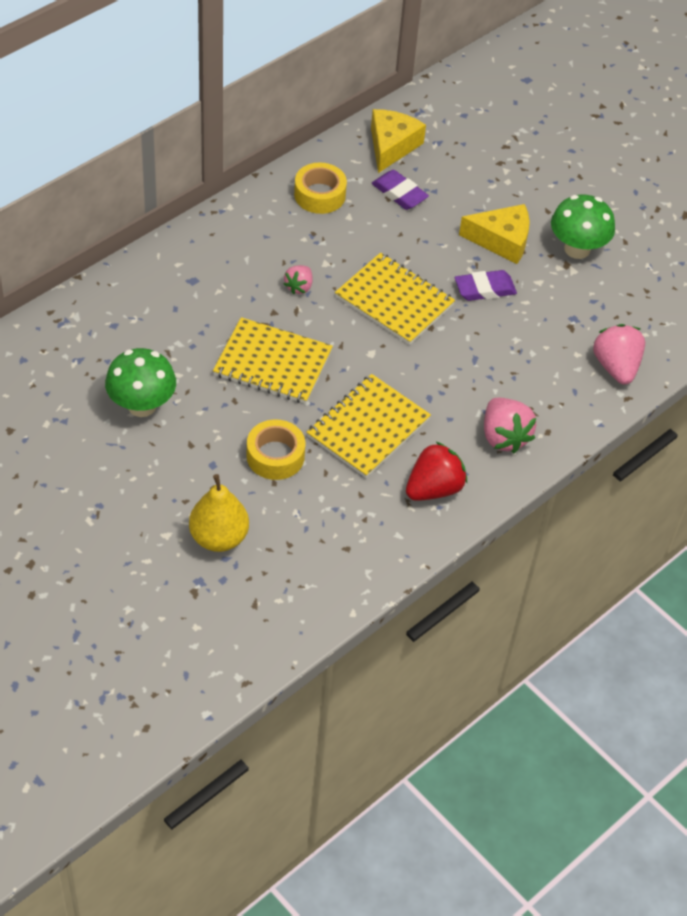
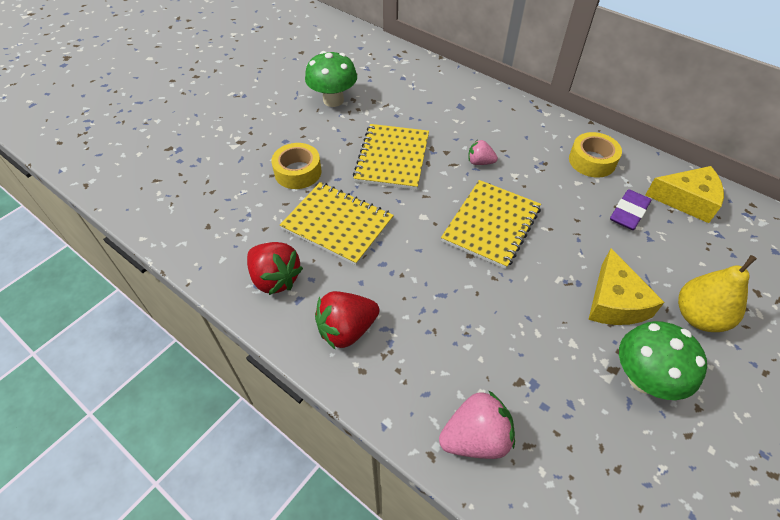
camera: 85 degrees right, 0 degrees up
yellow pear [189,474,249,552] -> yellow pear moved to [678,255,757,332]
purple eraser [455,270,517,301] -> none
pink strawberry [484,398,537,453] -> red strawberry [315,291,379,350]

